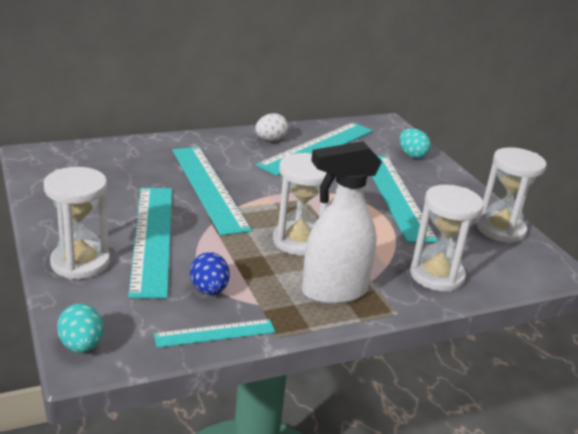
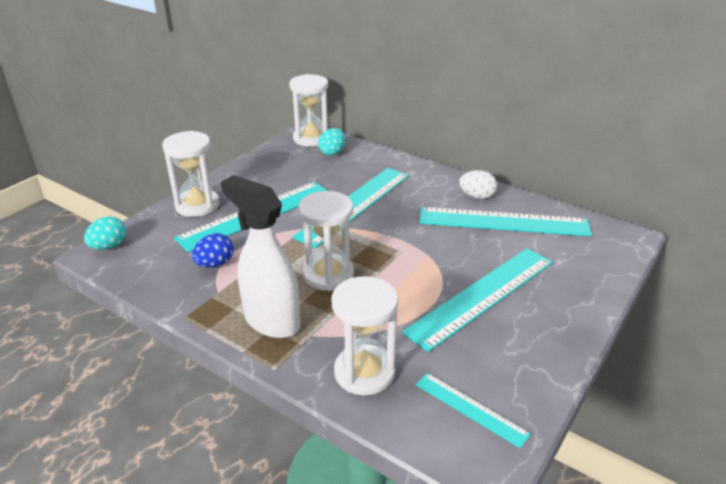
camera: 60 degrees right, 5 degrees up
turquoise ruler [154,319,275,348] -> turquoise ruler moved to [416,373,531,448]
turquoise egg [399,128,431,158] -> turquoise egg moved to [318,128,345,156]
white hourglass [477,147,546,243] -> white hourglass moved to [289,74,328,147]

